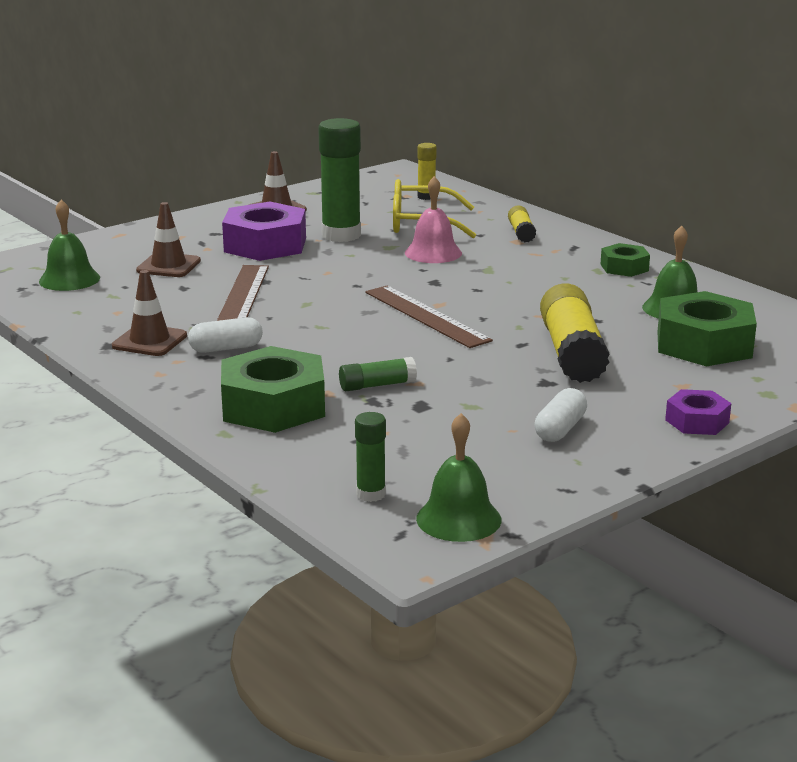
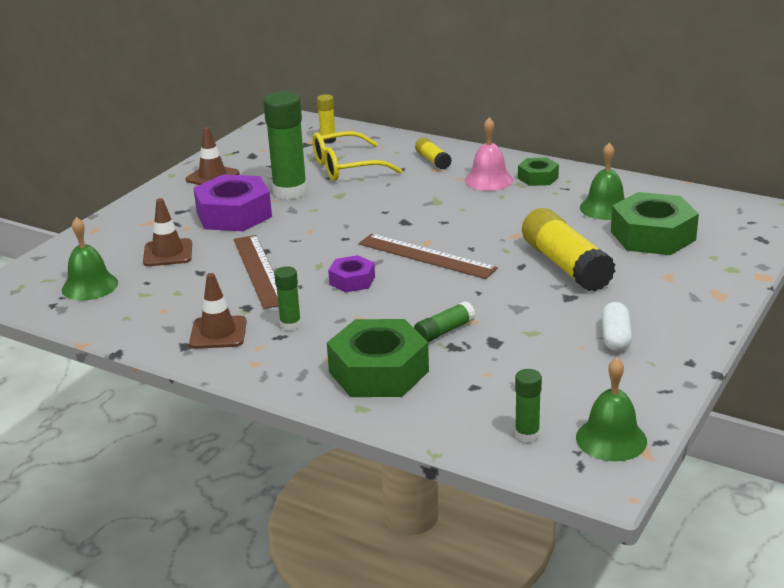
camera: 20 degrees left, 5 degrees up
white capsule [188,317,263,353] -> green glue stick [274,266,301,331]
pink bell [405,176,462,263] -> pink bell moved to [465,118,513,191]
purple nut [665,389,731,435] -> purple nut moved to [328,255,375,292]

